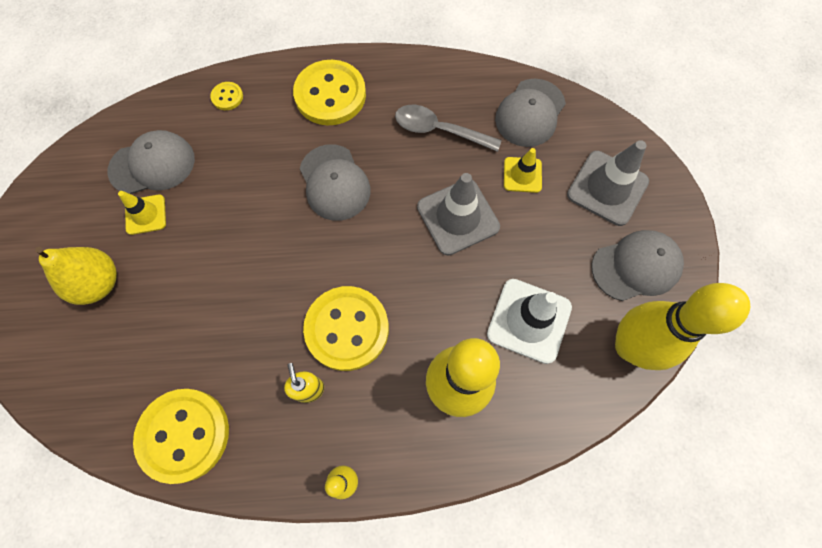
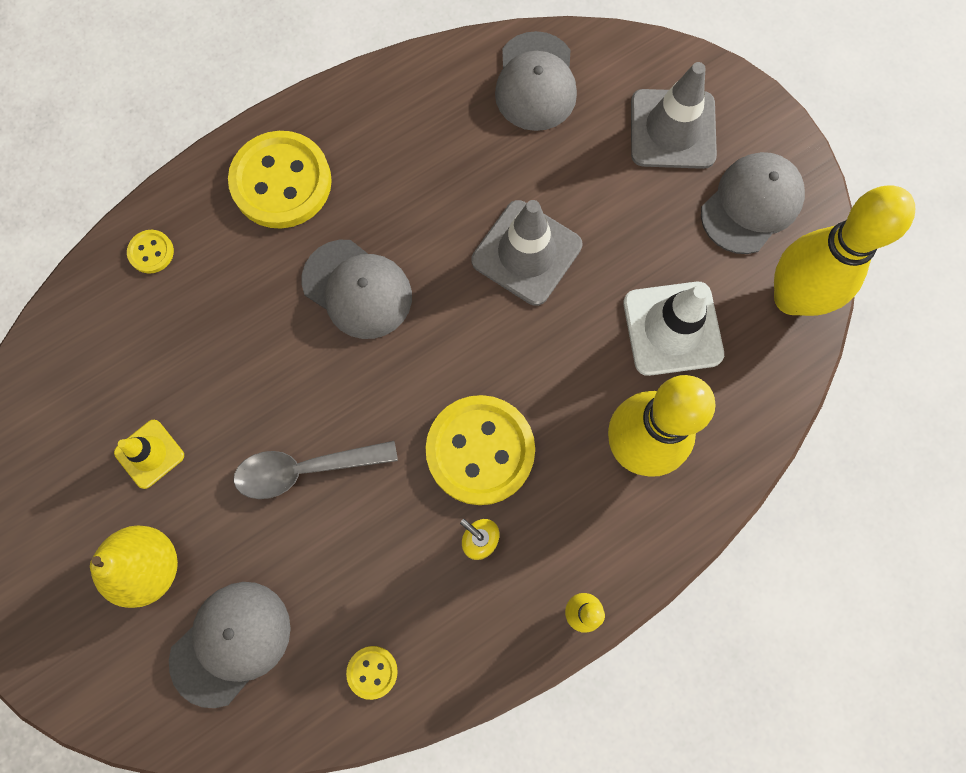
camera: 30 degrees left, 5 degrees up
grey cap [108,130,195,194] -> grey cap moved to [169,582,291,708]
yellow button [133,389,229,484] -> yellow button [346,646,398,700], size x0.44
grey spoon [395,105,502,152] -> grey spoon moved to [233,441,398,499]
yellow traffic cone [504,148,542,193] -> none

